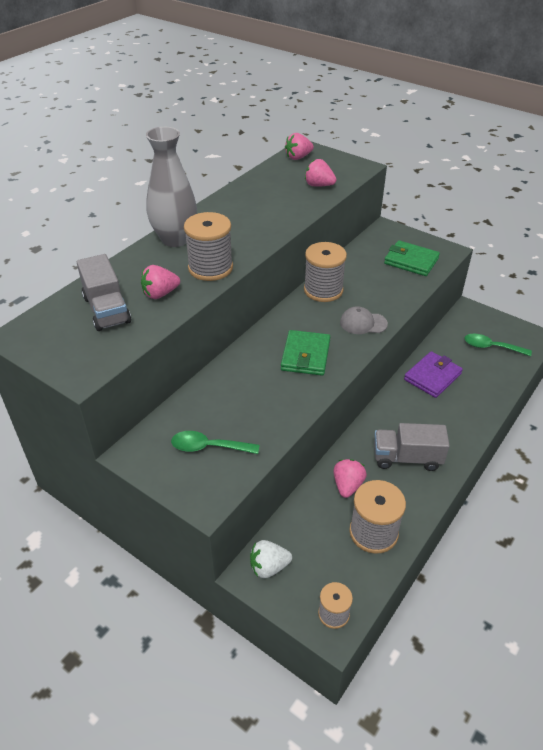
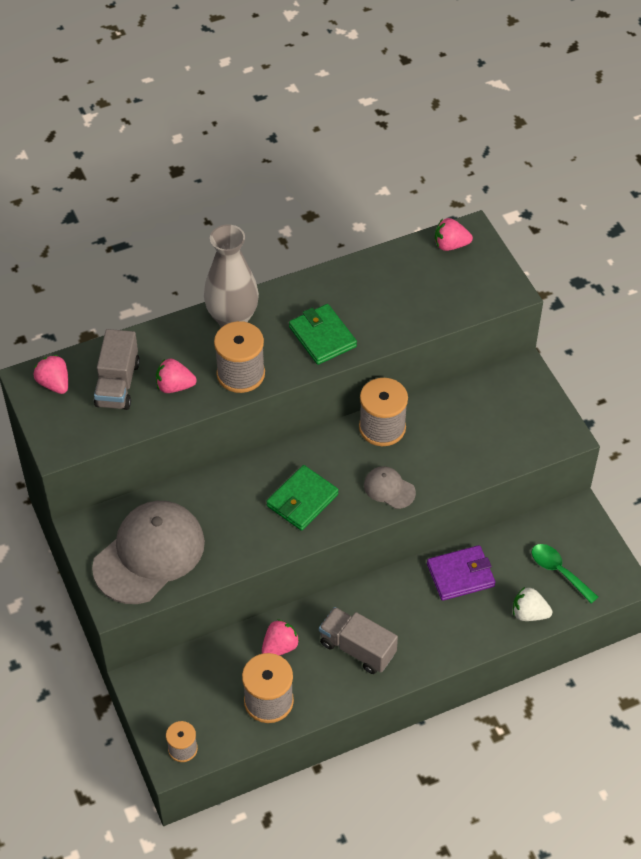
camera: 30 degrees right, 10 degrees up
green spoon [171,431,259,454] -> grey cap [92,501,205,604]
white strawberry [250,540,292,578] -> white strawberry moved to [513,587,552,621]
pink strawberry [305,159,337,186] -> pink strawberry moved to [34,355,68,394]
green wallet [384,240,440,276] -> green wallet moved to [289,304,357,365]

